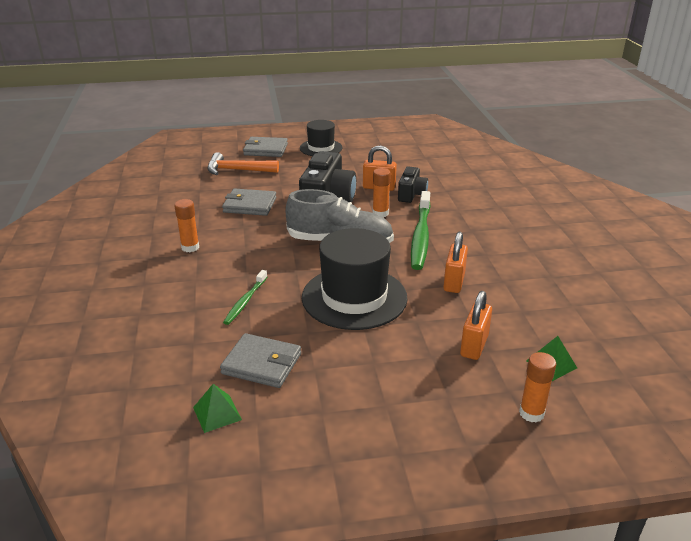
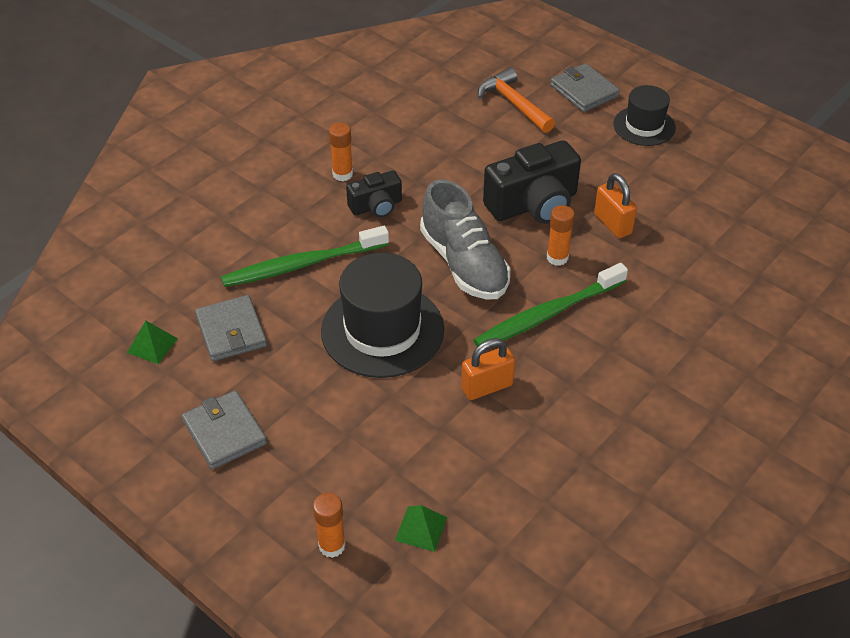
camera: 50 degrees right, 15 degrees up
grey wallet [222,188,276,216] -> grey wallet moved to [182,390,267,469]
green toothbrush [223,270,267,325] -> green toothbrush [221,226,389,287], size x1.81
black camera [398,166,428,203] -> black camera moved to [346,170,402,218]
orange padlock [460,291,492,360] -> none

